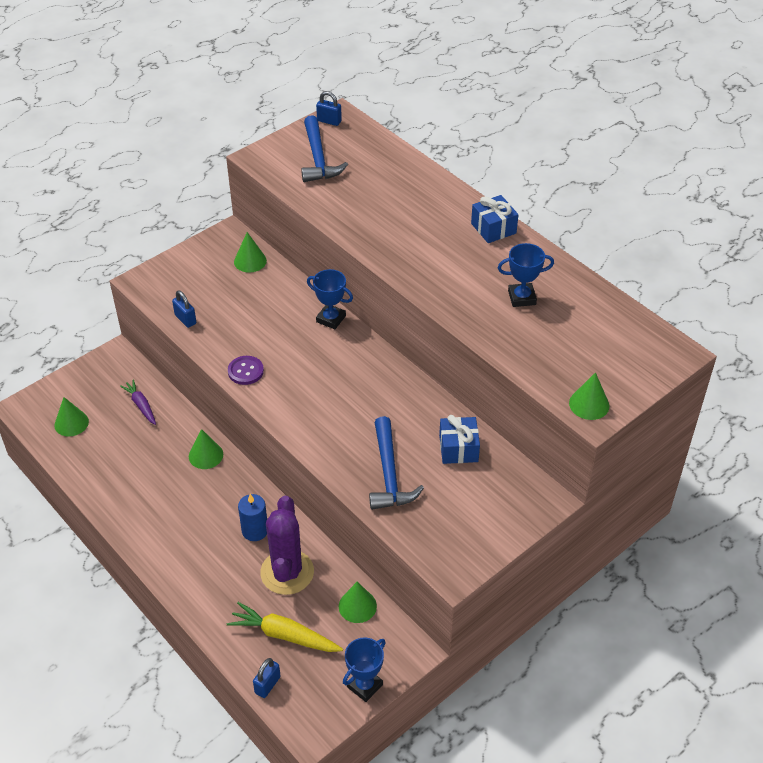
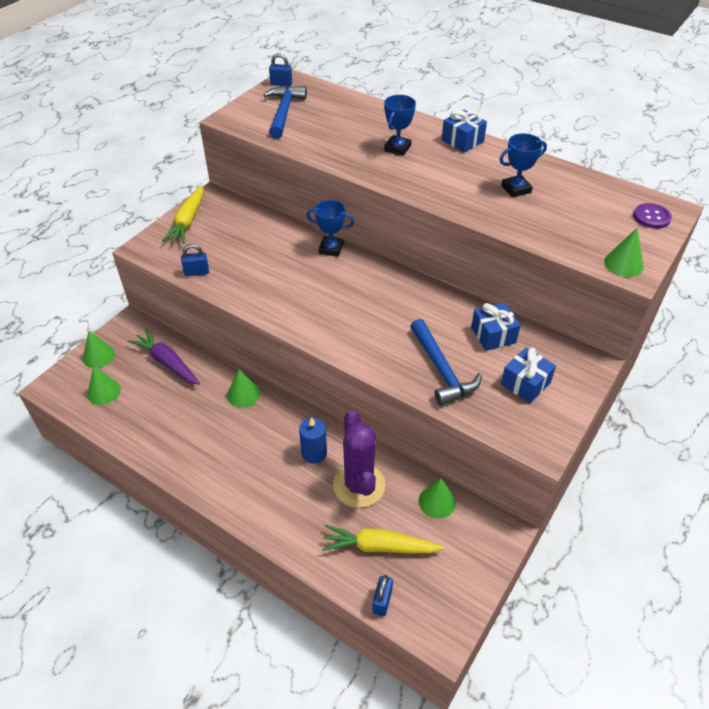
camera: 15 degrees left, 0 degrees up
purple carrot [120,379,156,425] -> purple carrot [128,329,200,385], size x1.56
blue padlock [172,290,196,328] -> blue padlock turned 45 degrees counterclockwise [181,244,209,276]
purple button [228,356,264,385] -> purple button moved to [633,203,672,229]
green cone [234,232,267,273] -> green cone moved to [83,331,115,368]
blue hammer [301,115,348,182] -> blue hammer turned 150 degrees counterclockwise [264,85,307,139]
blue trophy [343,637,386,702] -> blue trophy moved to [384,95,416,156]
none -> yellow carrot [162,185,204,244]
none -> blue gift [501,347,556,403]

